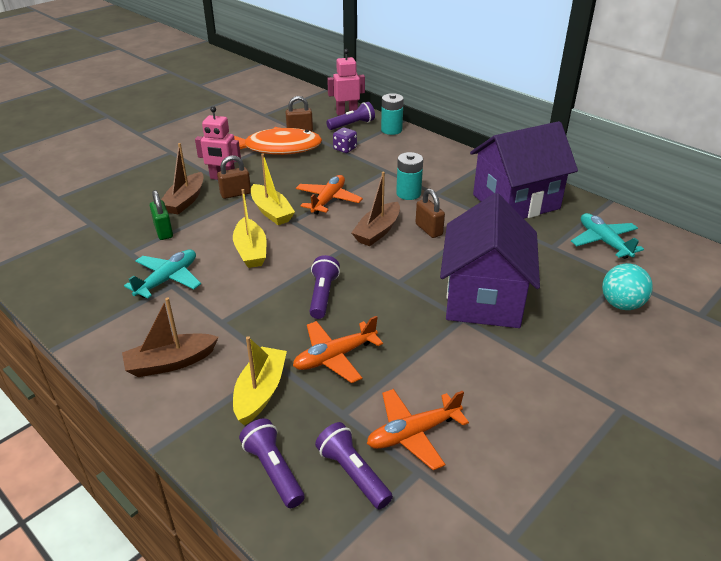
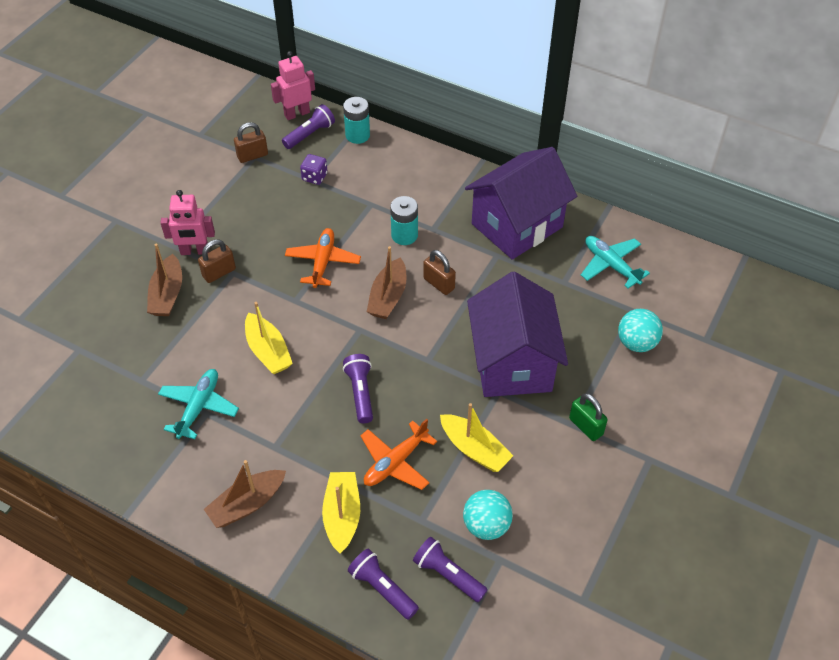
camera: 15 degrees left, 15 degrees up
green padlock [150,190,173,240] -> green padlock moved to [569,393,608,441]
orange fish [234,127,322,155] -> none
yellow boat [251,153,295,225] -> yellow boat moved to [440,403,513,472]
orange plane [367,389,469,470] -> turquoise ball [463,490,513,540]

